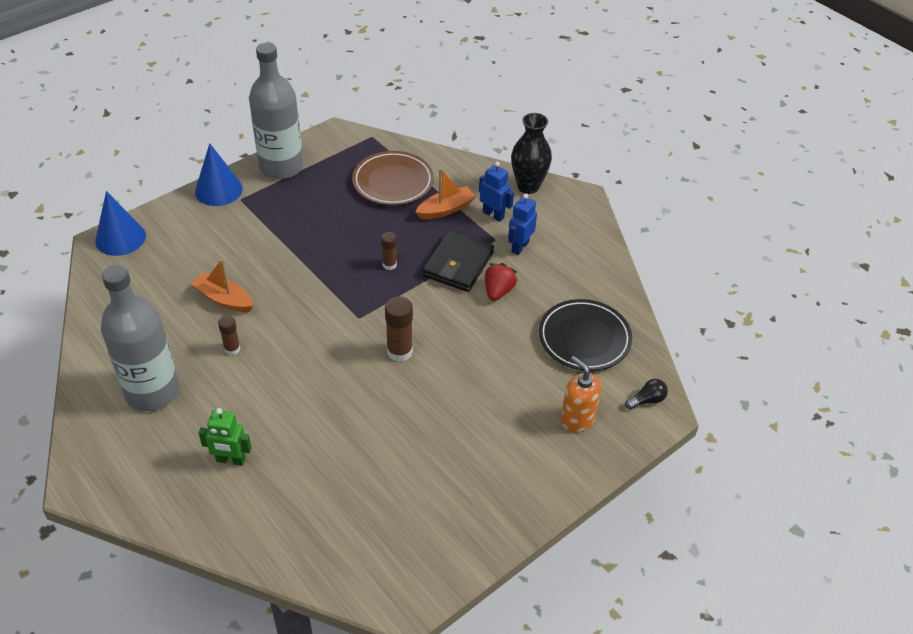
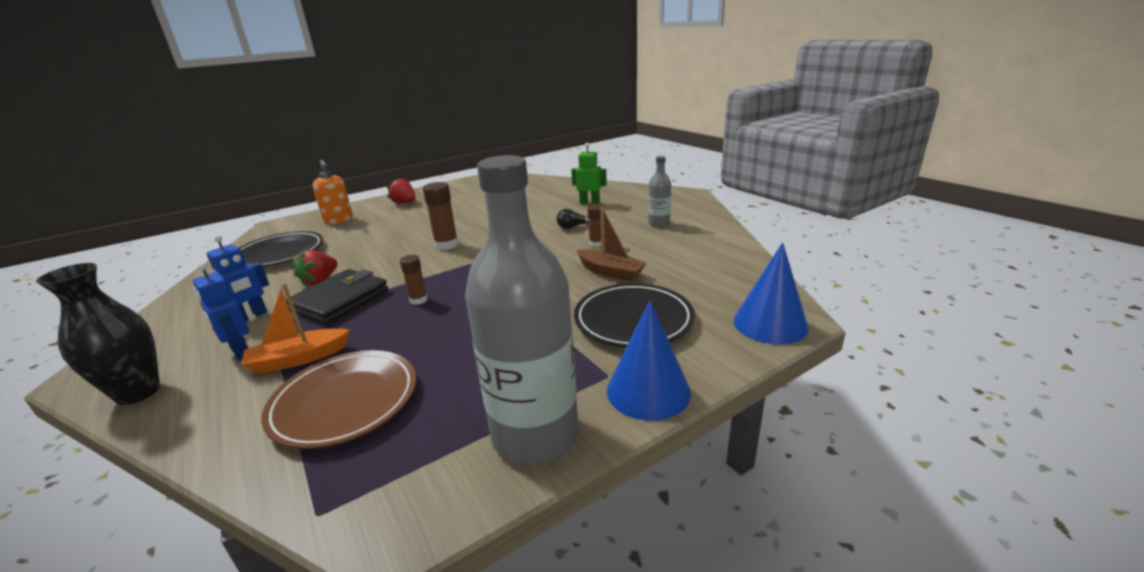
camera: 170 degrees left, 20 degrees down
grey bottle [101,265,180,411] -> grey bottle [648,156,671,227], size x0.47
orange boat [191,259,253,312] -> brown boat [576,208,647,281]
black light bulb [625,379,668,410] -> black light bulb moved to [557,209,589,229]
none -> red strawberry [387,177,416,204]
none -> black plate [574,283,695,348]

